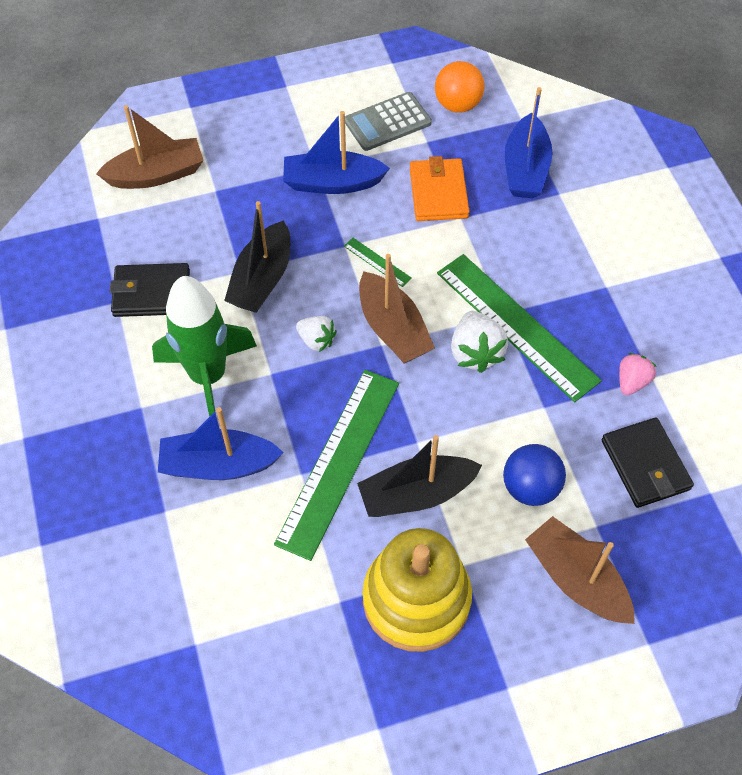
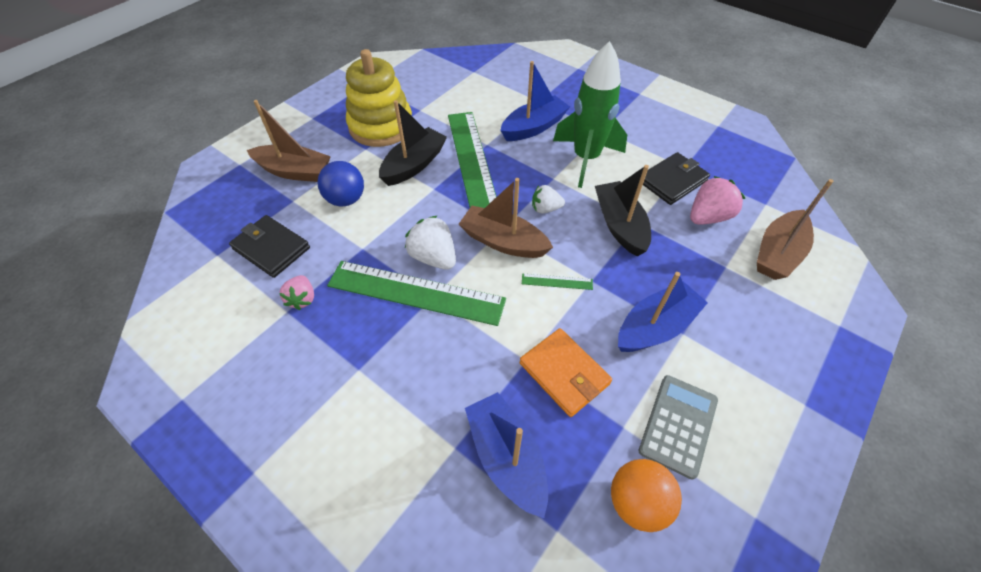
camera: 145 degrees right, 5 degrees down
none -> pink strawberry [690,176,745,225]

